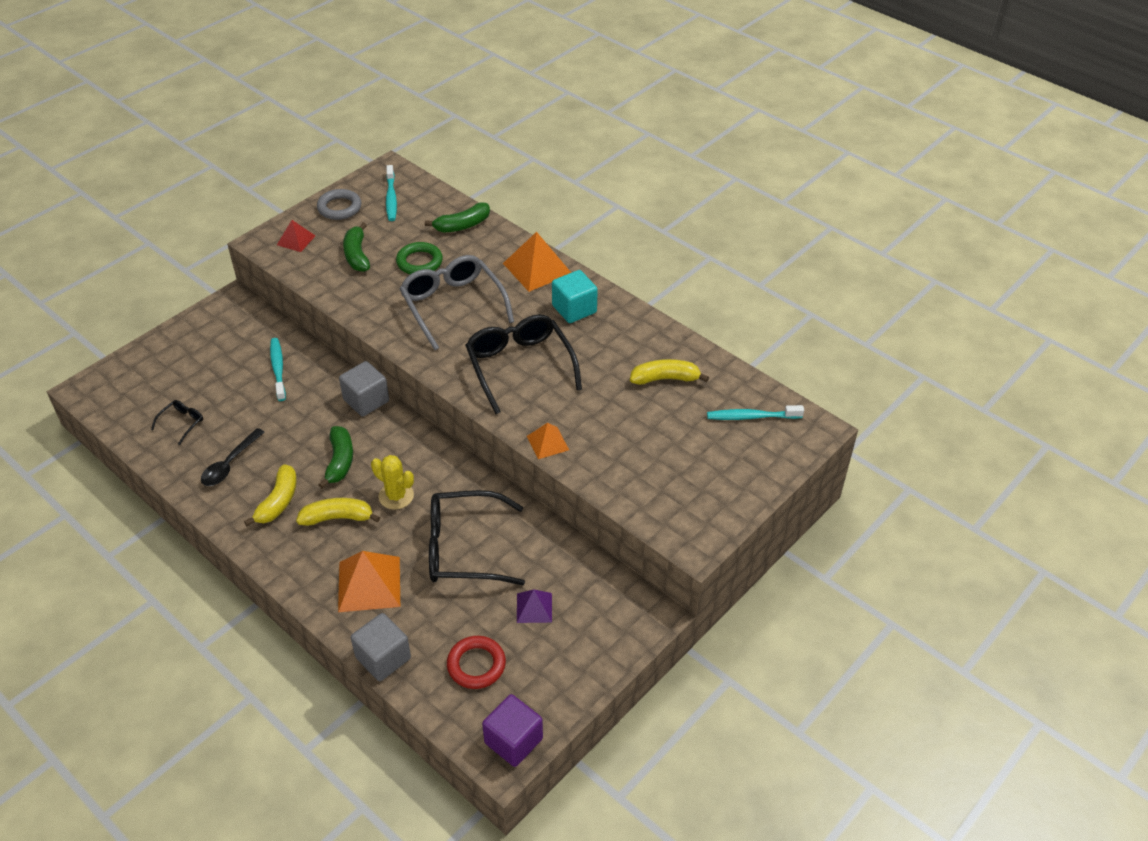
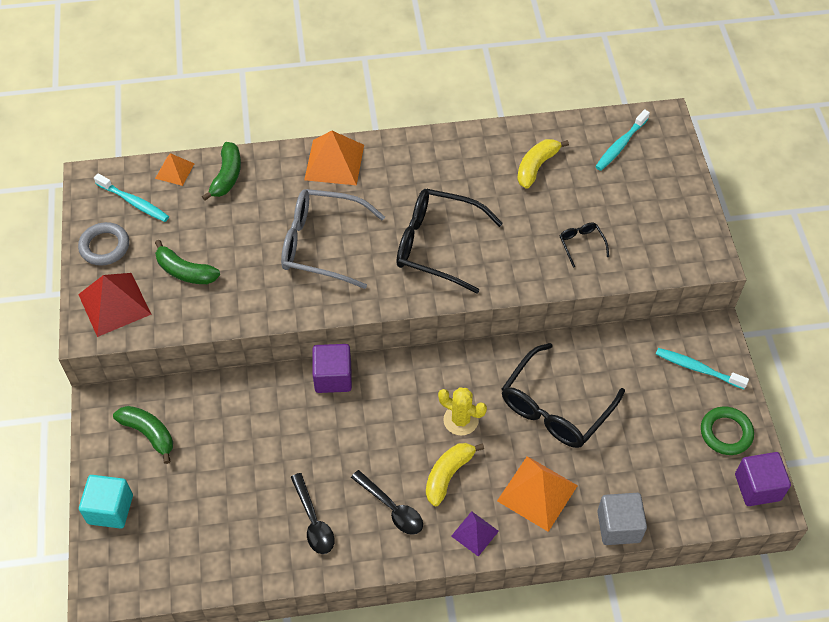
camera: 50 degrees left, 10 degrees up
black glasses [151,400,203,445] -> black glasses moved to [560,223,609,268]
yellow banana [244,464,297,526] -> black spoon [351,470,423,535]
turquoise toothbrush [270,338,286,401] -> turquoise toothbrush moved to [656,348,749,389]
red pyramid [277,220,315,252] -> red pyramid [78,273,152,337], size x1.76
green banana [319,426,353,489] -> green banana moved to [113,406,173,464]
grey cube [339,361,389,417] -> purple cube [312,344,352,393]
yellow cactus [371,455,414,510] -> yellow cactus turned 45 degrees clockwise [438,387,487,436]
green ring [396,242,443,274] -> green ring moved to [701,406,754,455]
red ring [447,636,506,689] -> none
purple pyramid [517,589,552,623] -> purple pyramid moved to [451,511,499,557]
orange pyramid [527,423,569,459] -> orange pyramid moved to [155,153,195,186]
turquoise cube [552,270,598,323] -> turquoise cube moved to [79,475,133,529]

